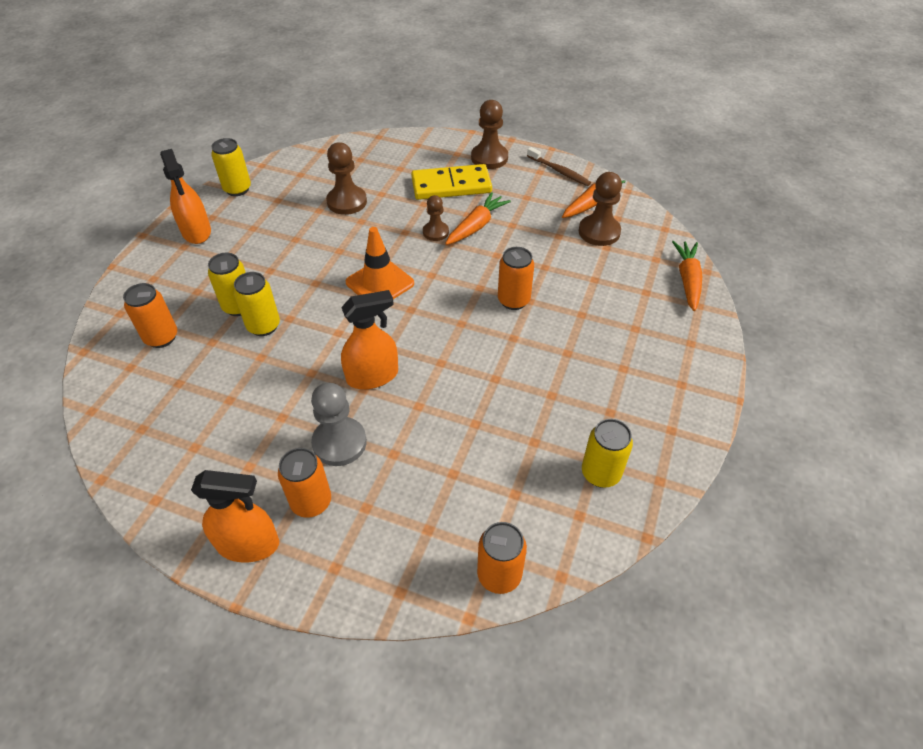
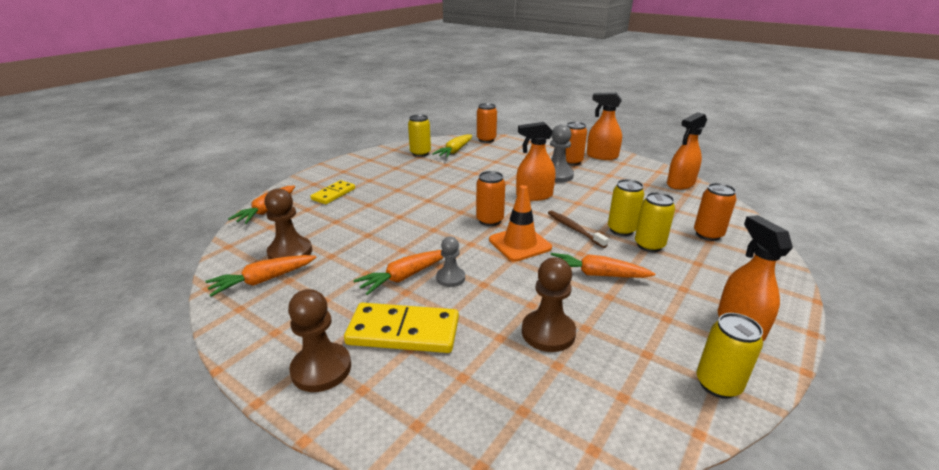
camera: 165 degrees left, 20 degrees down
brown pawn [423,195,449,241] -> grey pawn [436,236,465,287]
orange can [498,247,534,310] -> orange can moved to [476,171,505,226]
brown toothbrush [527,147,591,186] -> brown toothbrush moved to [548,210,609,248]
none -> yellow domino [310,180,355,204]
none -> yellow carrot [432,134,472,158]
none -> orange carrot [551,253,655,278]
none -> orange spray bottle [667,112,707,190]

